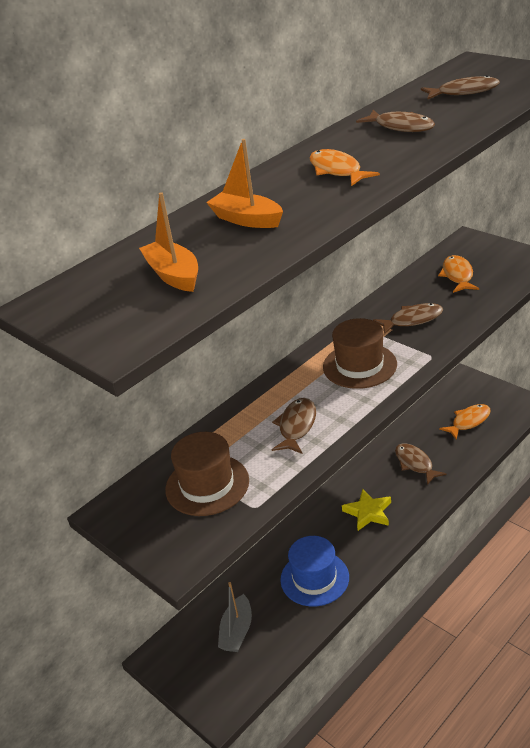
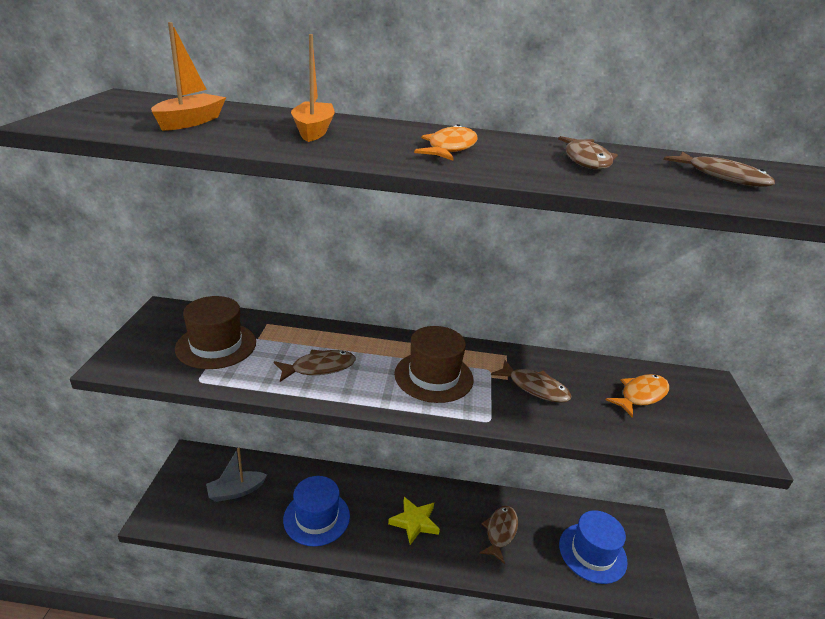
camera: 45 degrees right, 5 degrees down
orange fish [439,404,491,440] -> blue hat [559,510,628,584]

